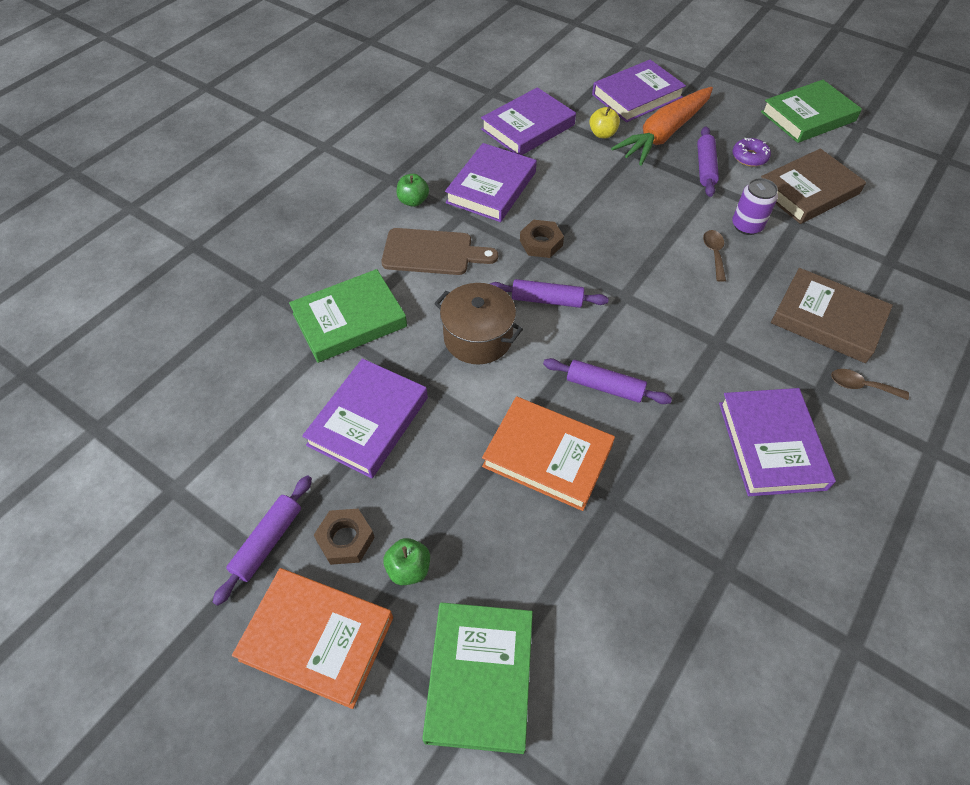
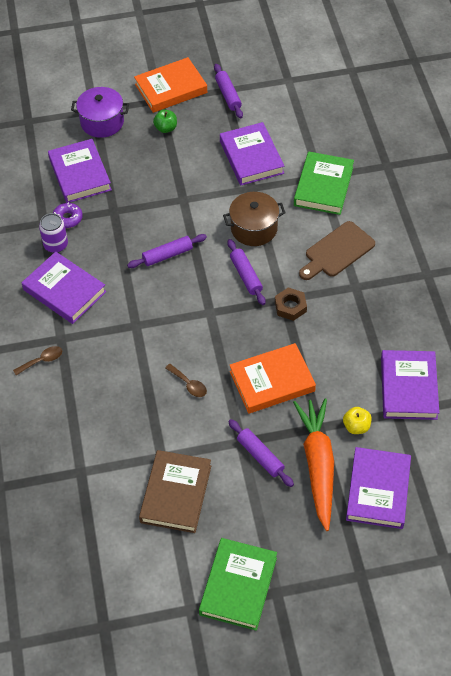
camera: 135 degrees right, 0 degrees up
brown nut [314,509,375,565] -> none
green apple [397,174,429,207] -> none
green book [422,602,533,754] -> purple pot [71,87,129,138]
purple book [445,143,537,222] -> purple book moved to [48,139,112,203]
orange book [482,396,615,511] -> orange book moved to [229,343,316,414]
purple rolling pin [490,279,609,308] -> purple rolling pin turned 75 degrees counterclockwise [227,239,266,305]
purple donut [732,138,771,167] -> purple donut moved to [53,203,83,228]
purple can [732,178,778,235] -> purple can moved to [39,213,68,253]
brown book [771,268,893,363] -> none

